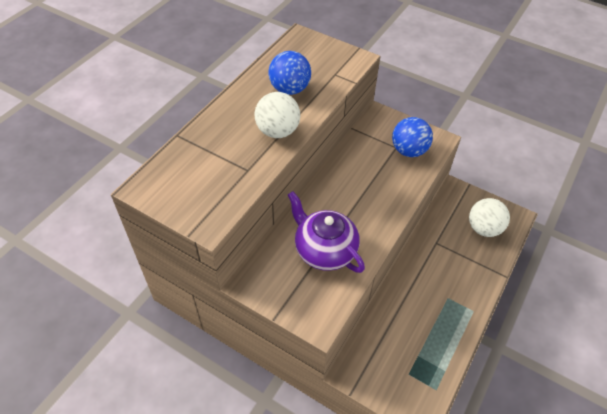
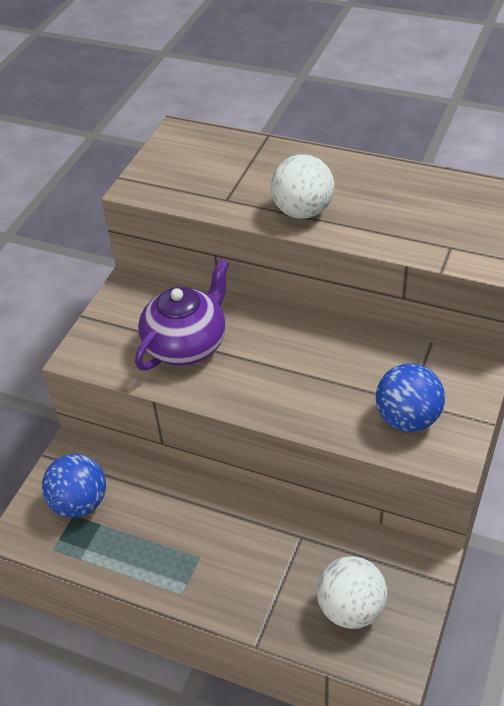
camera: 85 degrees right, 5 degrees down
blue ball [269,51,311,95] -> blue ball moved to [42,454,106,518]

